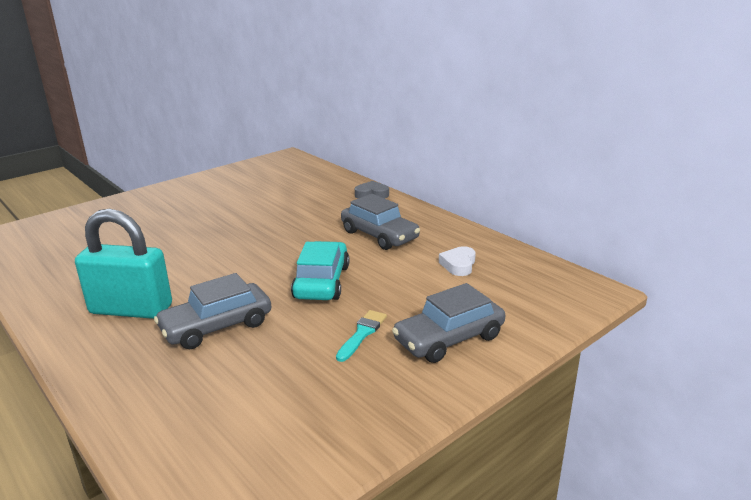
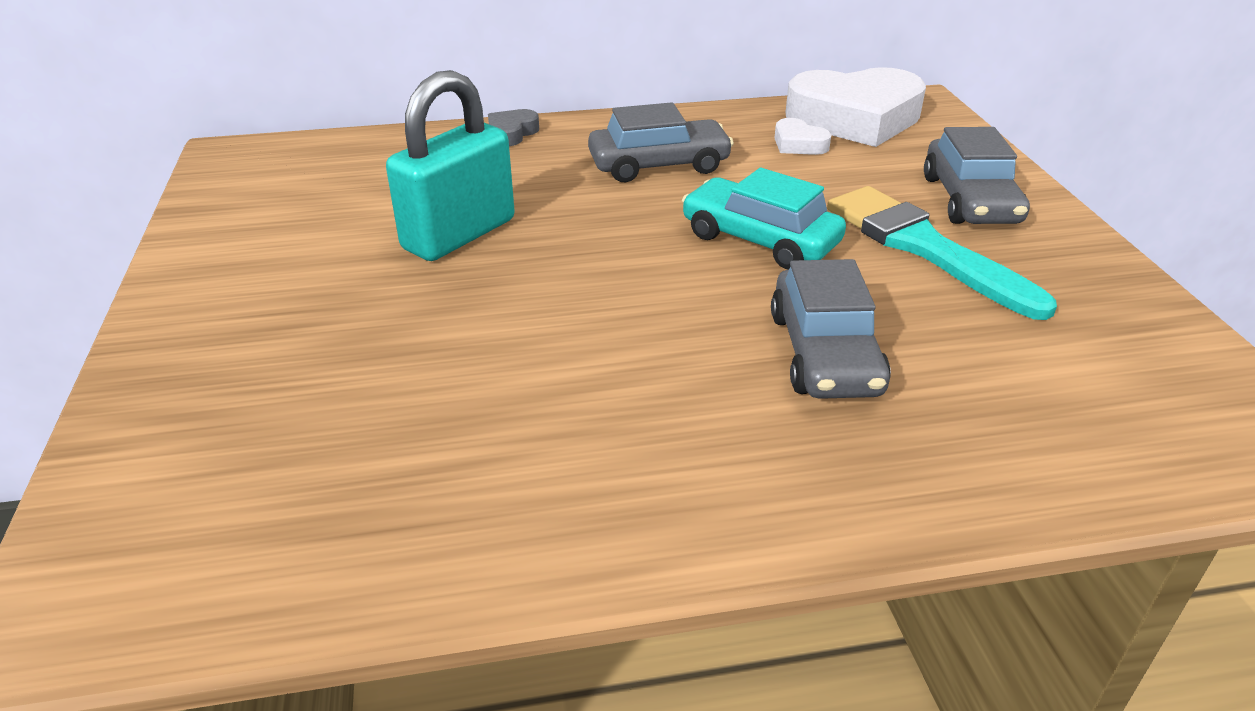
camera: 60 degrees left, 10 degrees up
turquoise padlock [75,209,172,319] -> turquoise padlock moved to [386,70,515,261]
turquoise brush [336,310,387,362] -> turquoise brush [827,186,1057,320], size x2.09
none -> white heart [785,67,926,147]

